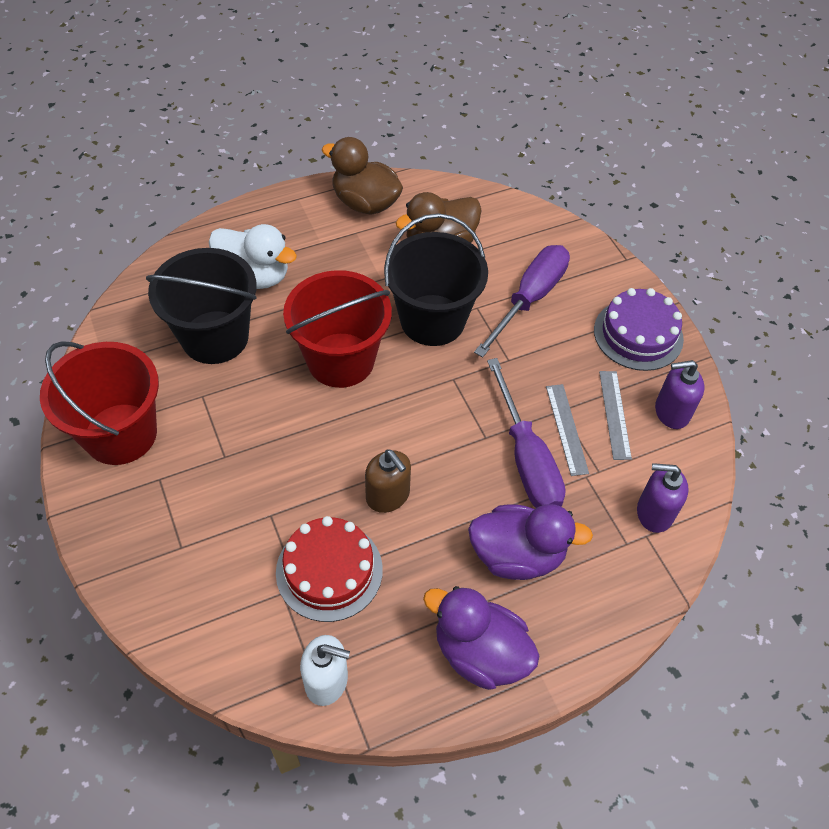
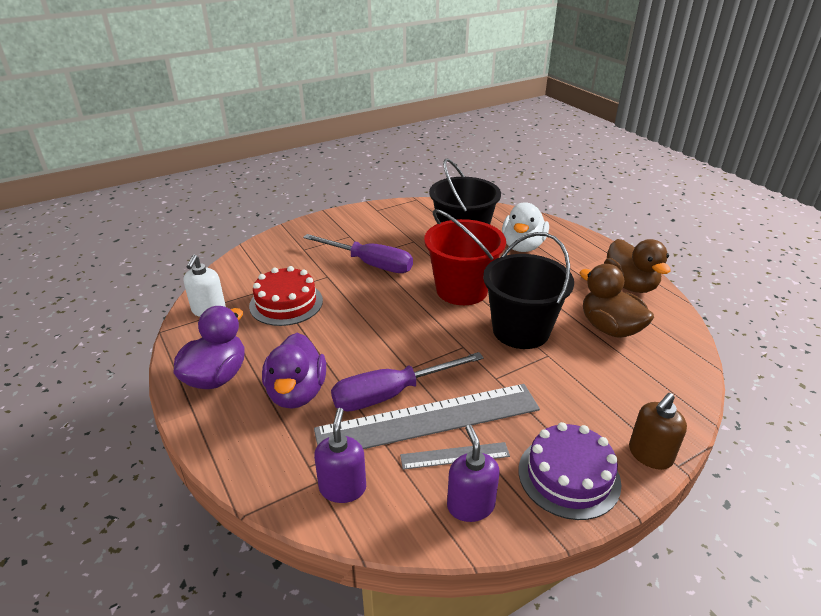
camera: 85 degrees right, 20 degrees down
red bucket [40,341,159,465] -> none
brown duck [322,137,403,215] -> brown duck turned 135 degrees clockwise [604,239,671,293]
brown soap dispenser [365,449,411,513] -> brown soap dispenser moved to [629,393,687,470]
purple screwdriver [474,245,570,357] -> purple screwdriver moved to [303,234,413,273]
grey ruler [546,384,589,476] -> grey ruler [314,384,540,449], size x2.21

